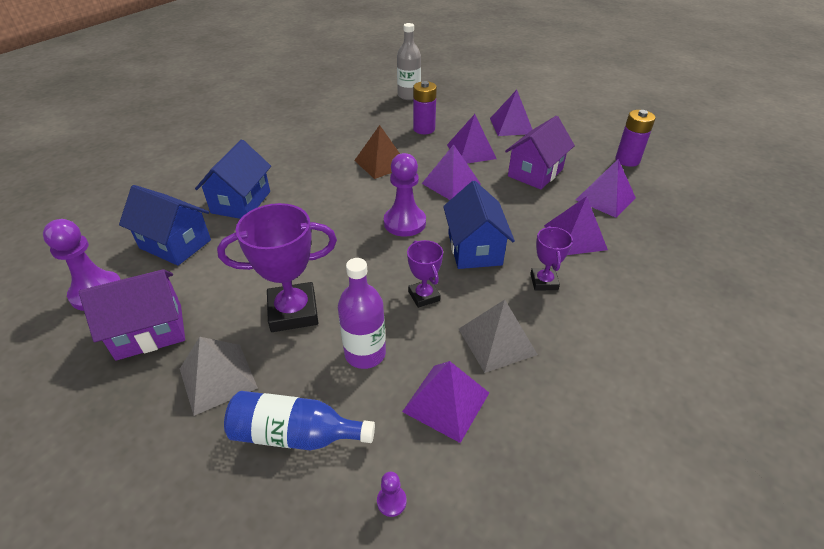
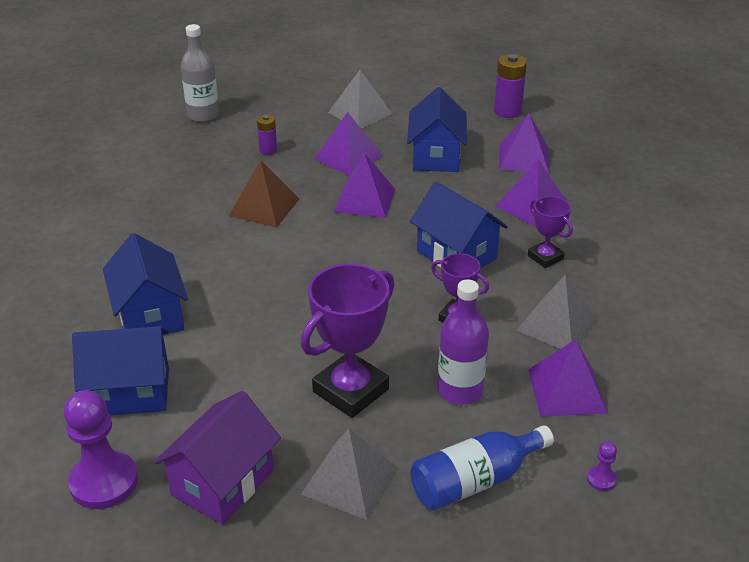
camera: 35 degrees left, 5 degrees down
purple pawn [384,153,426,237] -> none
purple battery [413,81,437,134] -> purple battery [257,115,277,155], size x0.60
purple pyramid [490,90,533,136] -> grey pyramid [328,70,392,128]
purple house [505,116,575,190] -> blue house [407,87,467,172]

